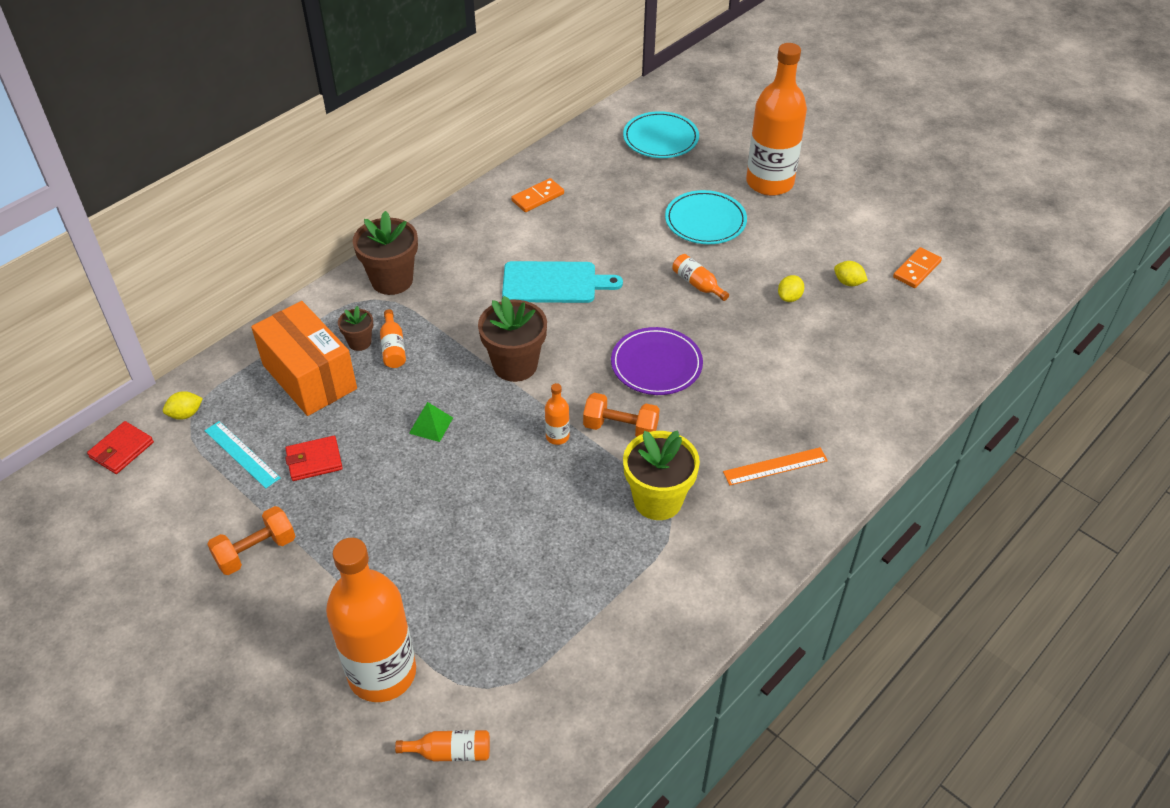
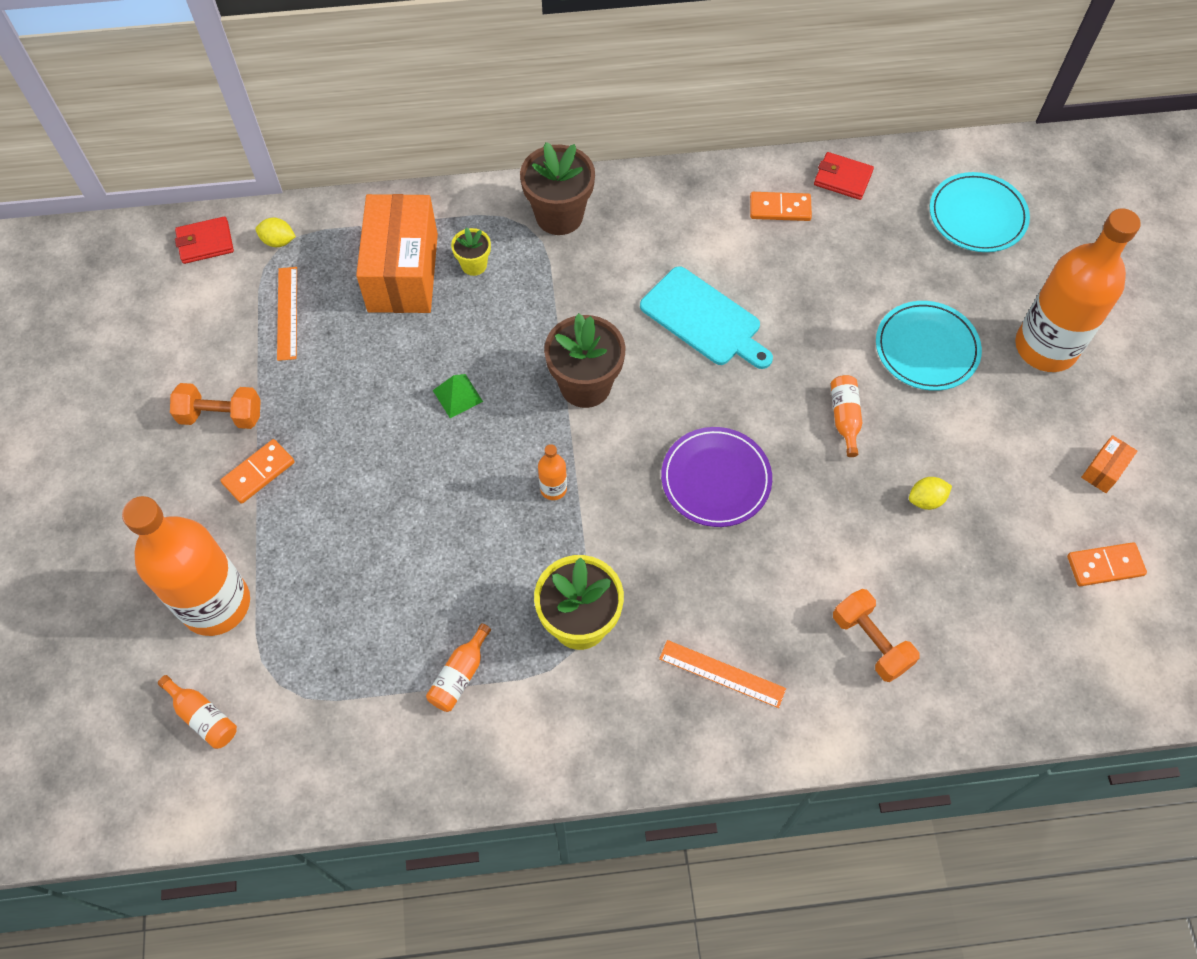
camera: 40 degrees right, 15 degrees up
turquoise ruler [205,421,280,488] -> orange ruler [277,267,297,361]
red wallet [285,436,343,481] -> red wallet moved to [814,152,874,200]
brown flower pot [338,306,373,351] -> yellow flower pot [451,227,491,276]
orange bottle [380,309,406,368] -> orange bottle moved to [426,623,491,712]
orange dumbbell [583,393,659,437] -> orange dumbbell moved to [833,589,920,682]
yellow lemon [834,261,868,286] -> none
none -> orange domino [220,439,295,504]
none -> orange box [1081,435,1137,493]

